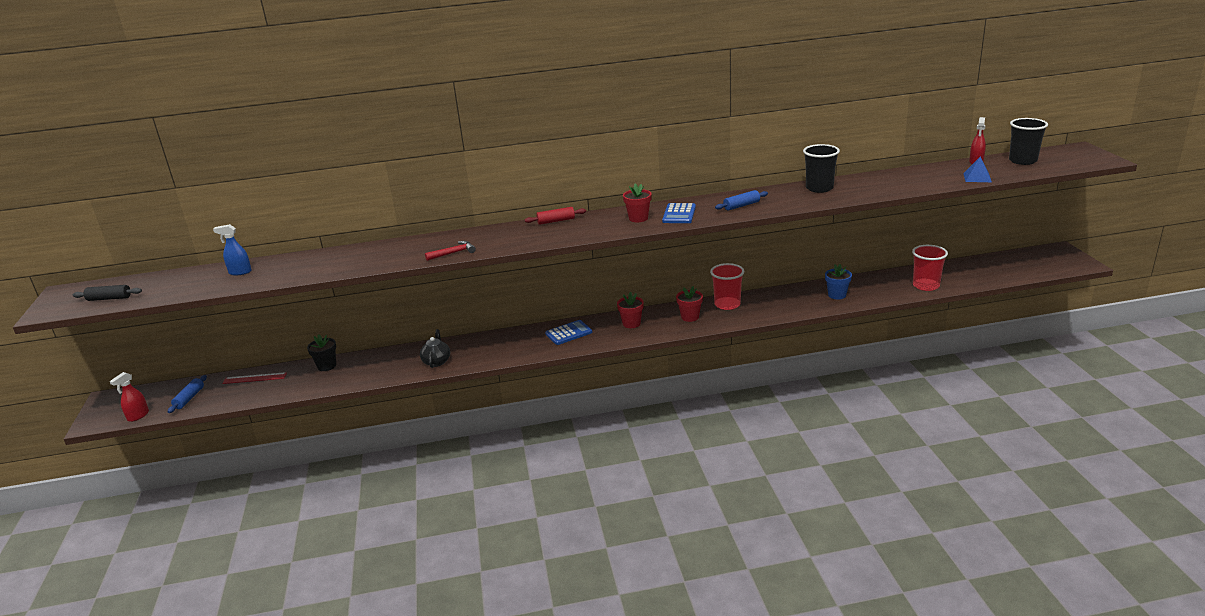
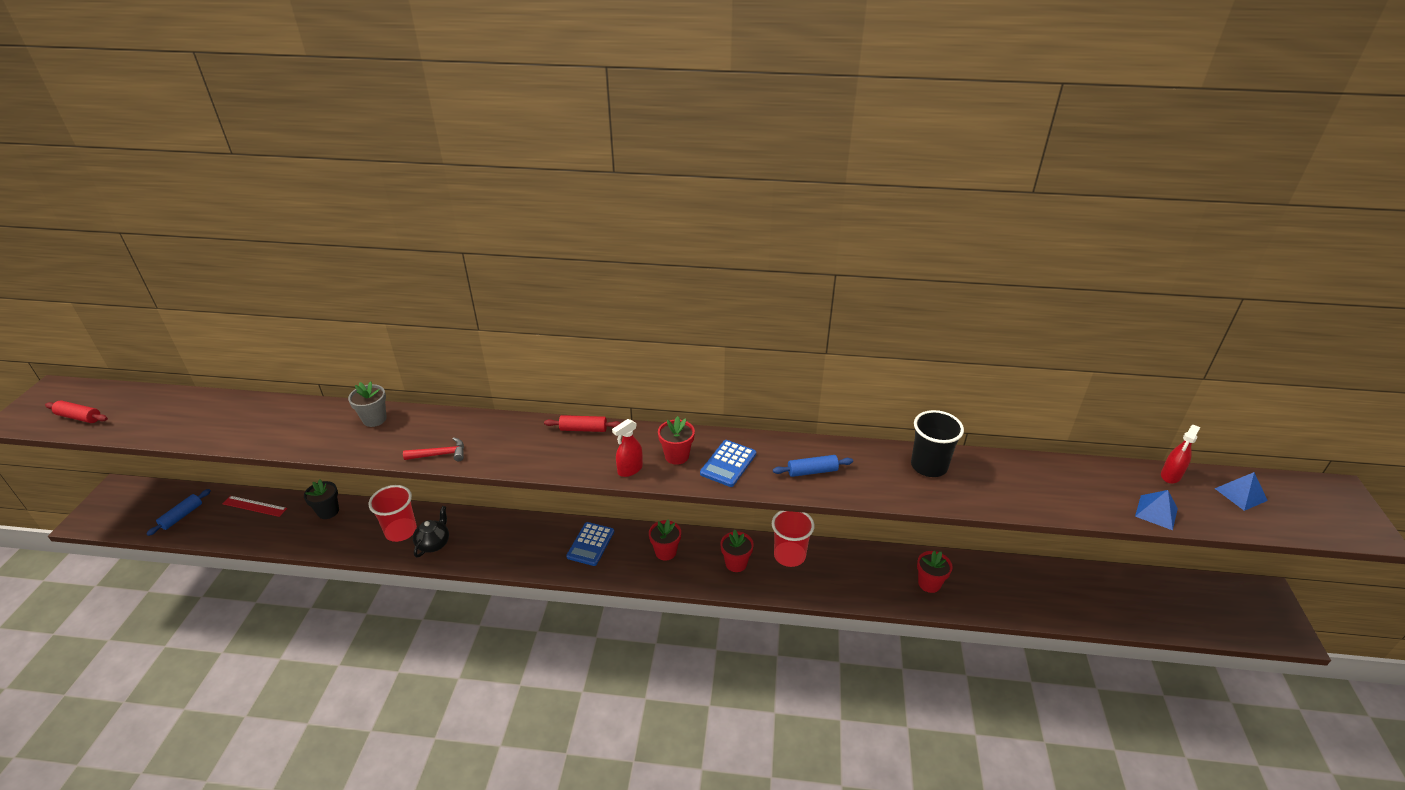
camera: 15 degrees right, 10 degrees up
black rolling pin [73,285,142,301] -> red rolling pin [45,400,108,423]
red spray bottle [110,372,149,422] -> red spray bottle moved to [612,419,643,477]
blue spray bottle [213,224,252,275] -> none
blue calculator [545,320,592,345] -> blue calculator turned 120 degrees clockwise [566,522,614,566]
blue flower pot [825,264,852,299] -> red flower pot [917,551,952,593]
red cup [912,245,948,291] -> red cup moved to [368,485,417,542]
black cup [1009,118,1048,165] -> blue pyramid [1214,472,1268,511]
none -> grey flower pot [348,381,387,427]

